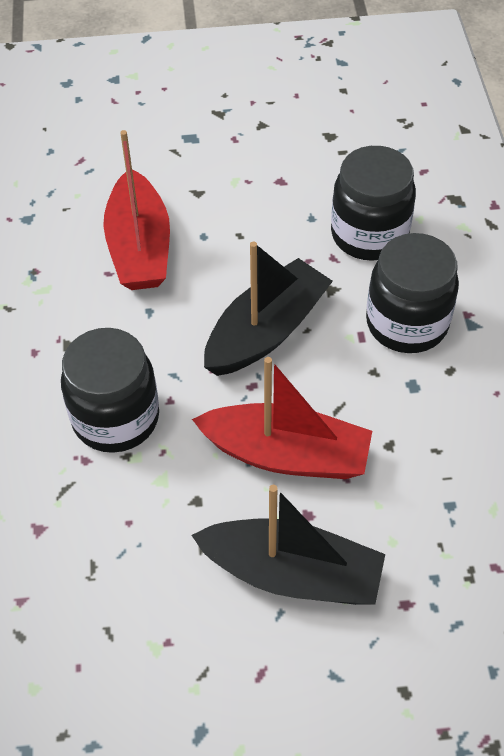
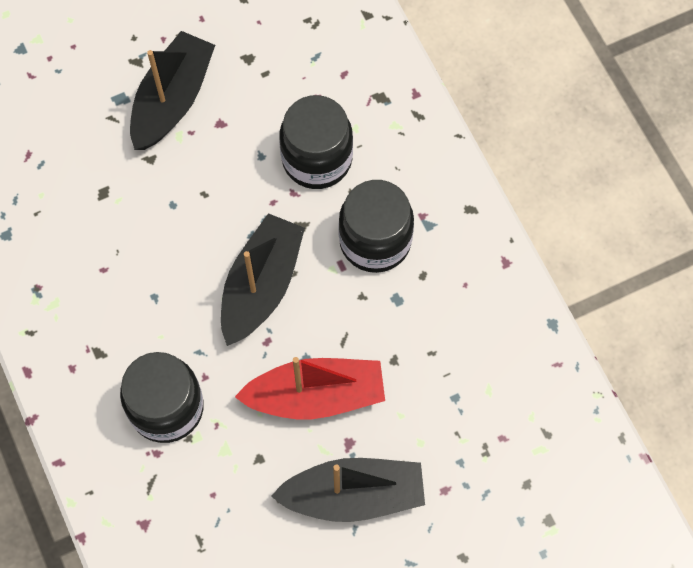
camera: 20 degrees left, 15 degrees up
red boat [103,130,170,290] -> none
none -> black boat [130,31,215,150]

